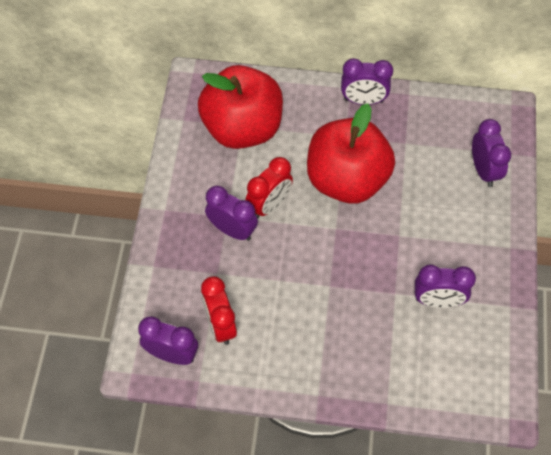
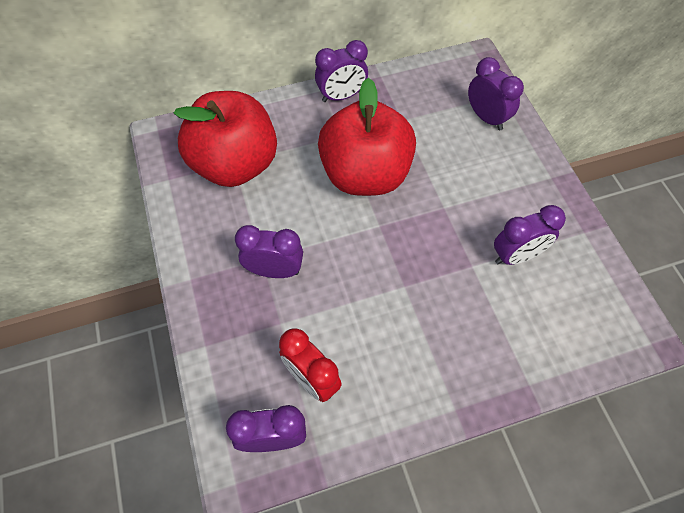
camera: 25 degrees left, 0 degrees up
red clock [246,157,293,218] -> none

